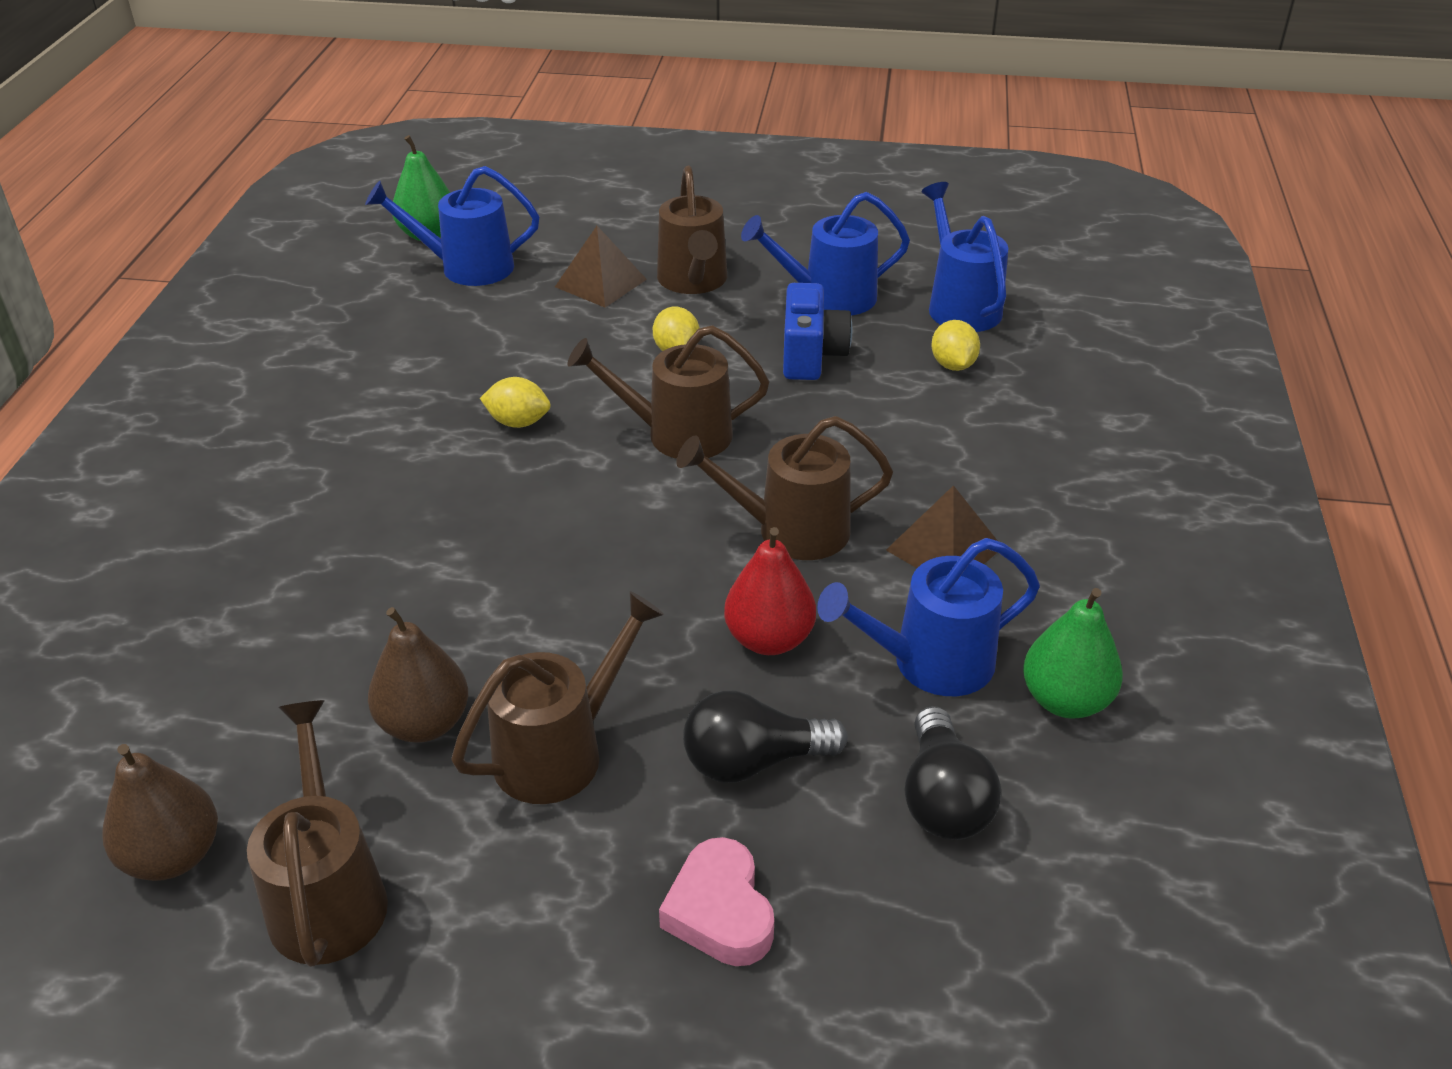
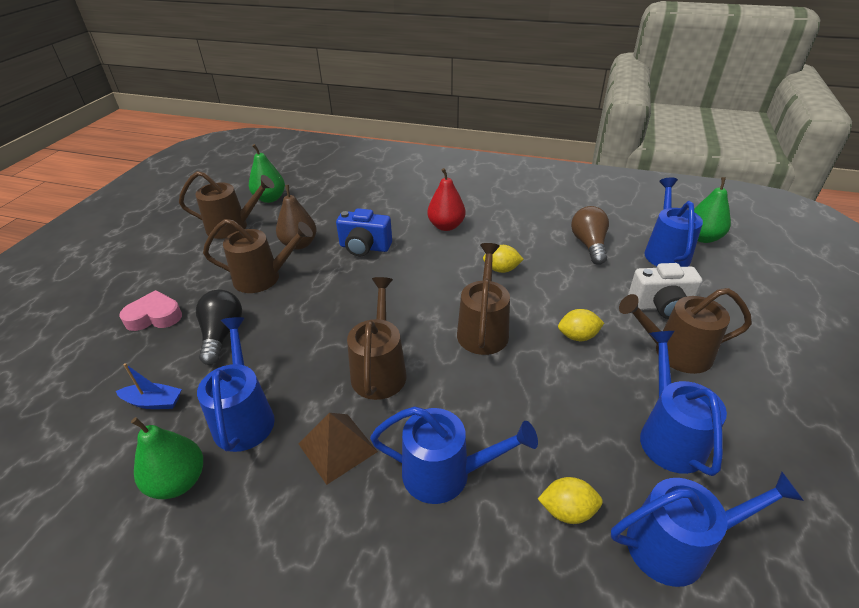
camera: 100 degrees right, 0 degrees up
brown pear [102,744,218,881] -> green pear [249,144,285,203]
brown watering can [452,591,664,804] -> brown watering can turned 60 degrees counterclockwise [203,219,313,293]
yellow lemon [480,377,551,428] -> yellow lemon turned 75 degrees clockwise [483,245,524,273]
brown pyramid [555,226,647,308] -> white camera [628,263,702,319]
red pear [724,527,816,655] -> red pear moved to [427,168,466,231]
blue camera [783,283,853,380] -> blue camera moved to [336,208,392,256]
black light bulb [905,706,1001,840] -> blue boat [116,363,182,409]
none -> blue watering can [370,406,538,504]
none -> brown light bulb [571,206,609,265]

